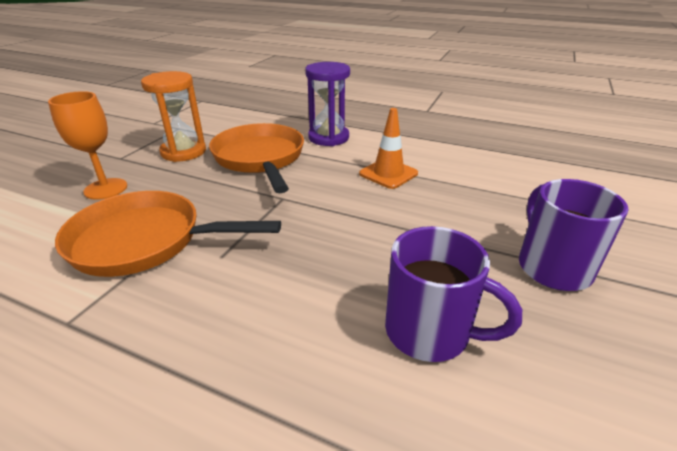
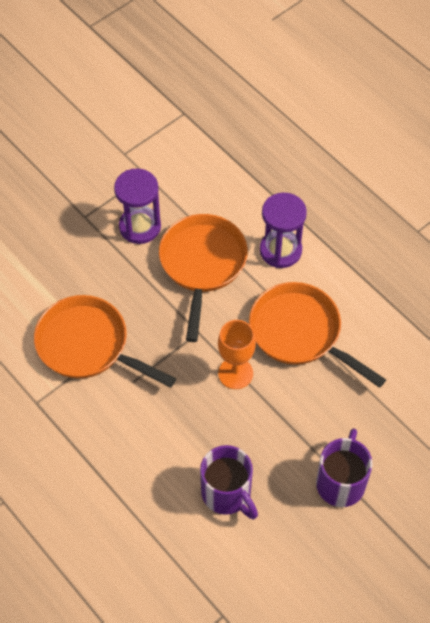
camera: 25 degrees right, 25 degrees up
orange goblet [48,91,127,200] -> orange goblet moved to [218,320,256,389]
orange hourglass [141,71,206,162] -> purple hourglass [114,168,161,244]
orange traffic cone [359,108,418,189] -> orange pan [249,282,386,388]

